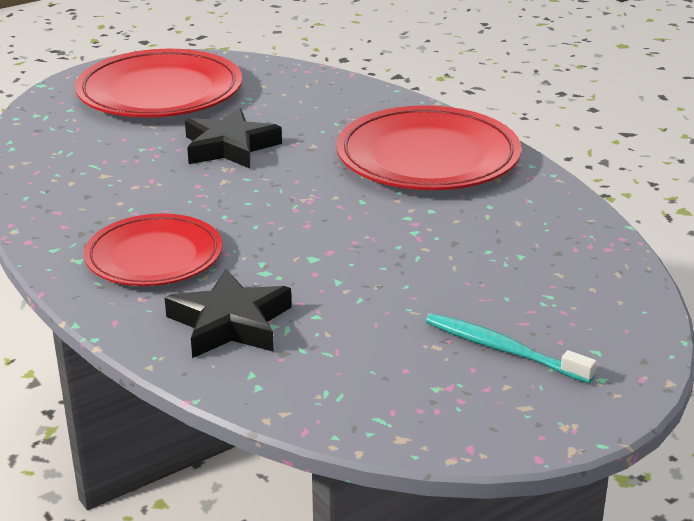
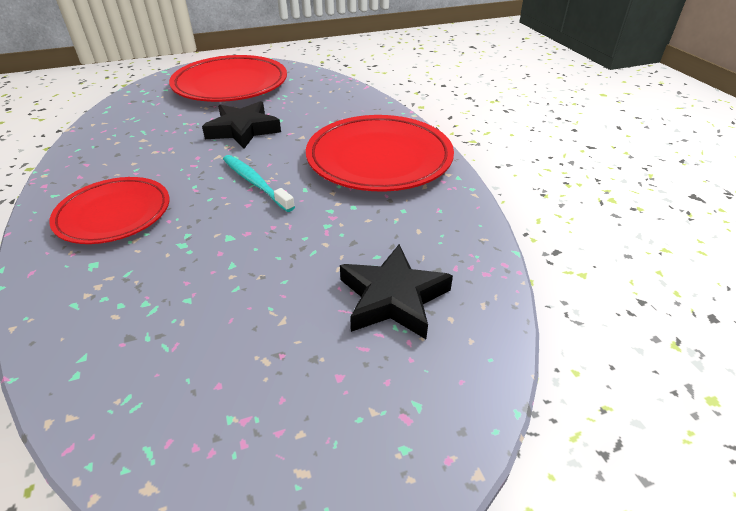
camera: 15 degrees right, 10 degrees up
black star [164,269,292,358] -> black star moved to [340,244,453,339]
turquoise toothbrush [425,313,597,383] -> turquoise toothbrush moved to [223,155,295,212]

